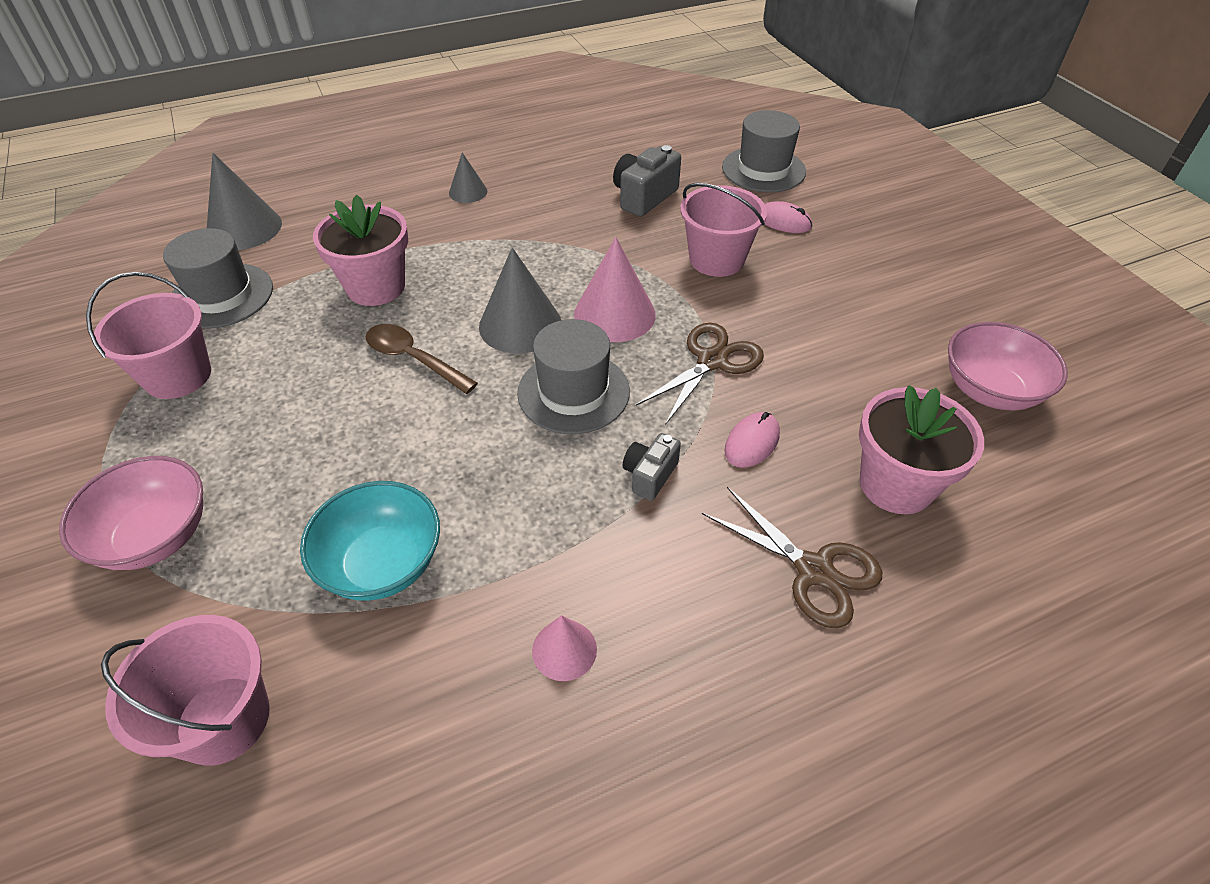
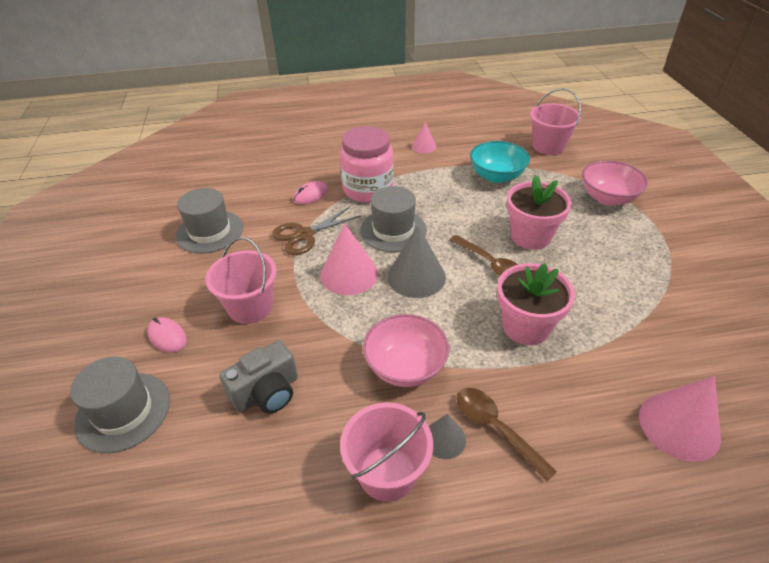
camera: 165 degrees left, 5 degrees down
pink bucket [86,272,211,399] -> pink bucket moved to [340,402,433,502]
grey hat [163,228,273,329] -> grey hat moved to [176,188,243,253]
grey cone [207,153,282,250] -> pink cone [639,376,721,462]
grey camera [623,433,681,501] -> pink jar [340,126,394,203]
brown scissors [702,487,882,628] -> none
pink flower pot [859,385,984,514] -> pink flower pot moved to [507,175,572,250]
pink bowl [948,322,1068,410] -> pink bowl moved to [363,314,449,387]
none -> brown spoon [457,388,557,482]

